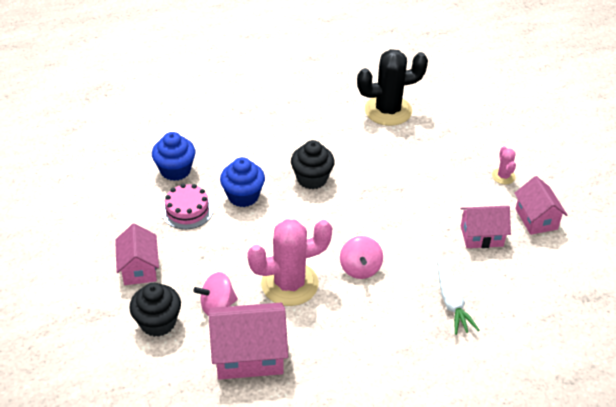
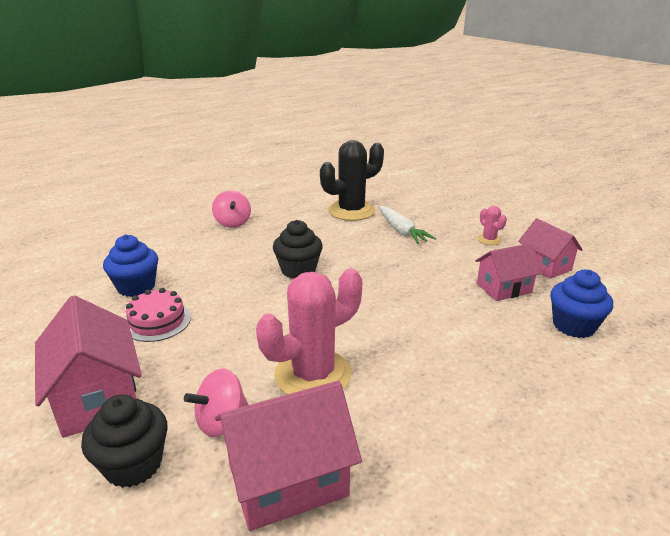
camera: 15 degrees left, 15 degrees down
pink house [115,223,159,285] -> pink house [35,295,142,438], size x1.51
blue cupcake [220,157,265,207] -> blue cupcake moved to [550,270,613,338]
pink spinning top [340,236,383,279] -> pink spinning top moved to [212,190,251,228]
white carrot [437,254,479,335] -> white carrot moved to [379,206,436,244]

